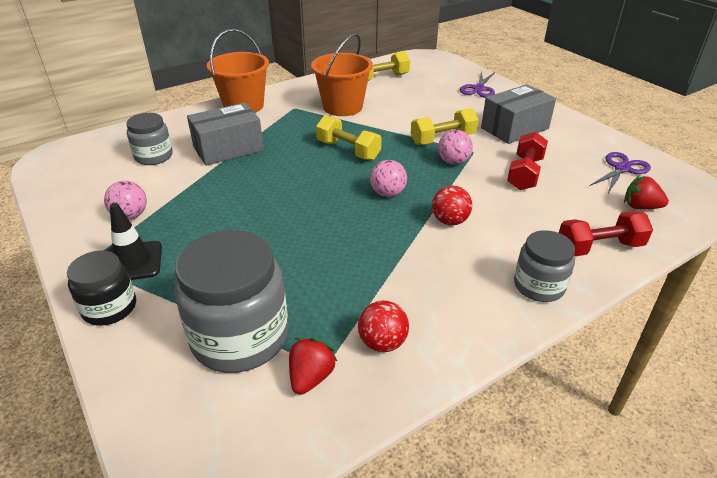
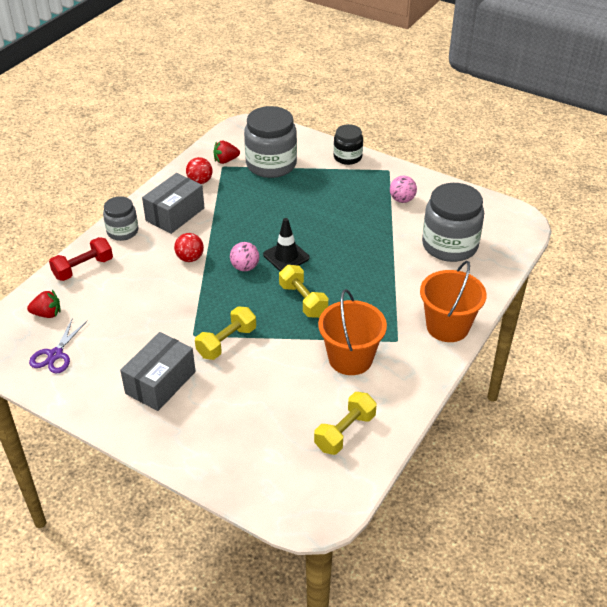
camera: 155 degrees right, 5 degrees up
black traffic cone [108,203,162,280] -> black traffic cone moved to [263,218,310,271]
grey jar [126,113,173,165] -> grey jar [422,183,484,262], size x1.75
grey box [187,103,264,166] -> grey box moved to [142,173,205,234]
red strawberry [289,337,337,395] -> red strawberry turned 75 degrees clockwise [213,141,240,164]
yellow dumbbell [316,115,381,160] -> yellow dumbbell turned 45 degrees clockwise [279,265,328,318]
pink ball [438,130,473,165] -> none
purple scissors [460,71,495,98] -> none
red dumbbell [507,132,548,190] -> none

